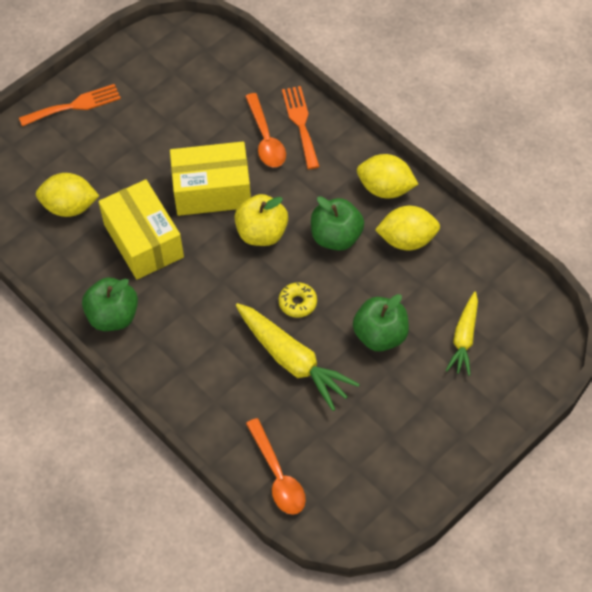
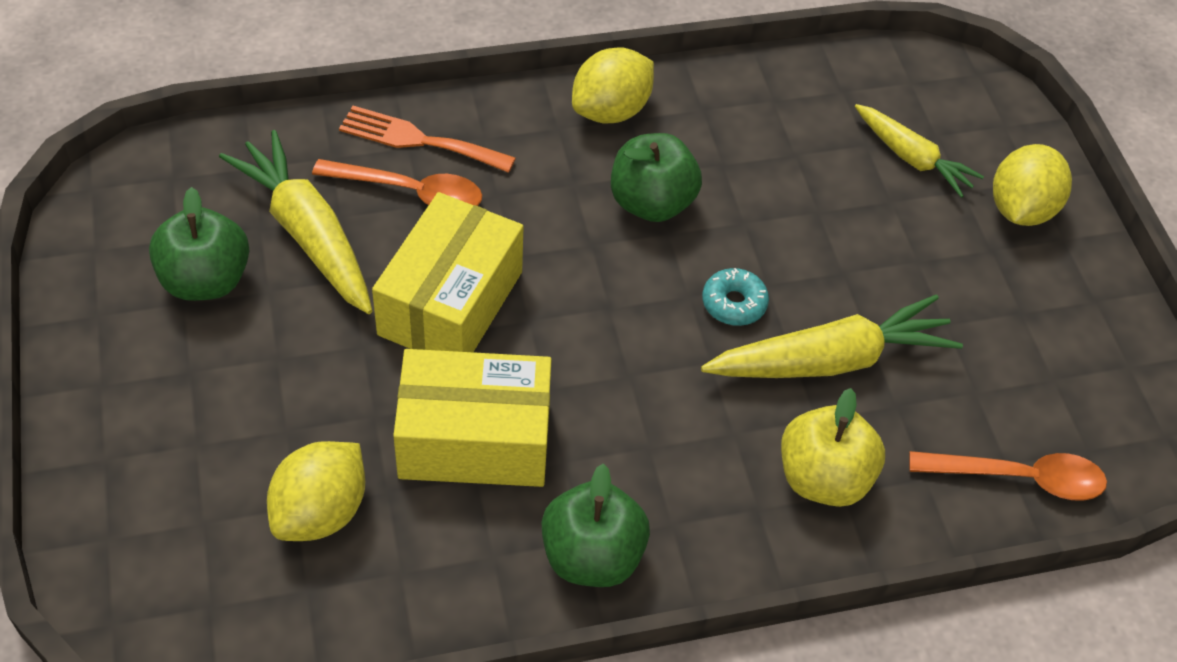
camera: 65 degrees left, 5 degrees down
orange fork [19,84,121,126] -> none
yellow apple [235,194,288,246] -> yellow apple moved to [781,388,885,507]
yellow donut [279,282,317,318] -> turquoise donut [702,268,769,326]
green apple [353,294,409,351] -> green apple moved to [149,187,250,301]
yellow lemon [375,206,440,250] -> yellow lemon moved to [993,144,1072,226]
none -> yellow carrot [219,130,372,314]

